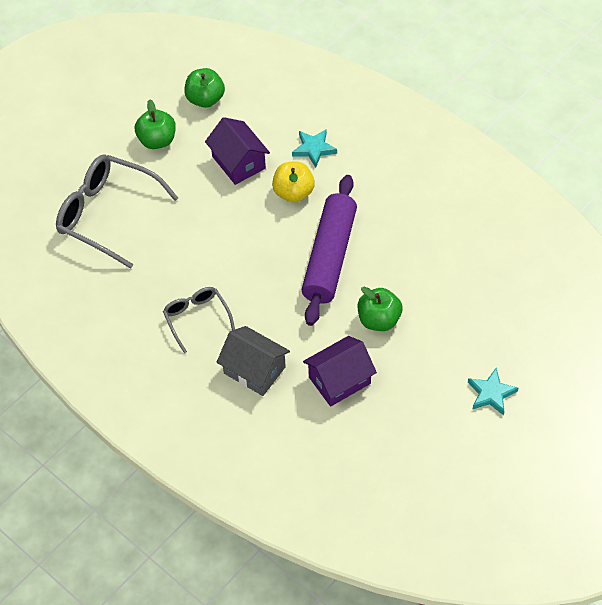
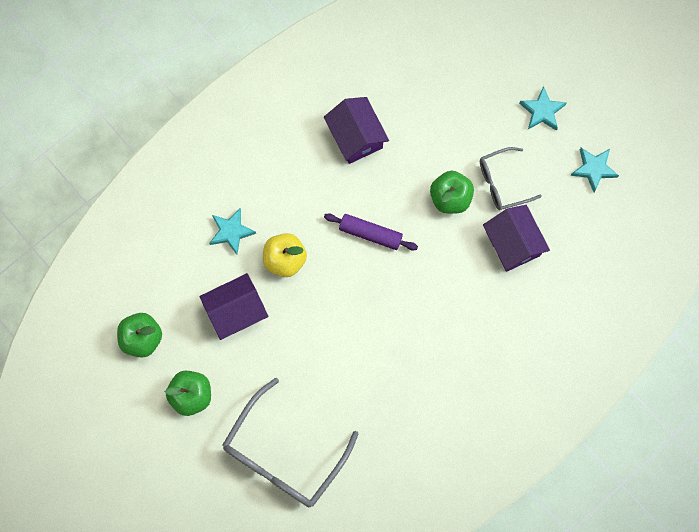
camera: 85 degrees left, 20 degrees up
grey glasses [163,287,235,353] -> grey glasses moved to [480,147,542,210]
grey house [216,326,290,396] -> none
purple rolling pin [302,175,357,326] -> purple rolling pin [324,213,418,250], size x0.54
none -> purple house [324,97,389,164]
none -> turquoise star [570,148,619,192]

